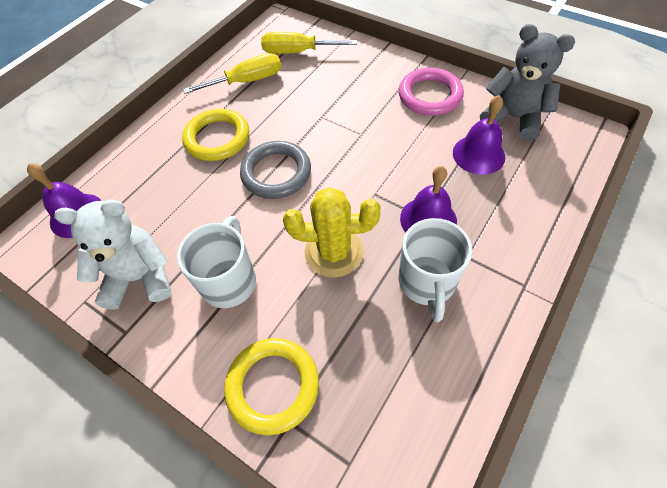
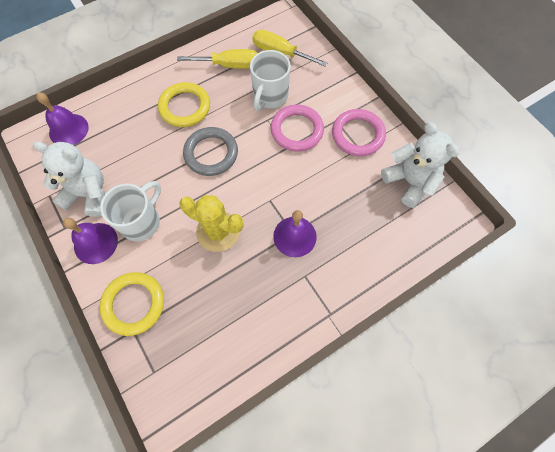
camera: 20 degrees right, 10 degrees up
white mug [398,218,472,322] -> white mug moved to [250,50,291,111]
purple bell [453,95,505,175] -> purple bell moved to [63,218,118,264]
grey teddy bear [480,24,575,141] -> white teddy bear [381,122,459,208]
none -> pink ring [271,105,324,152]

